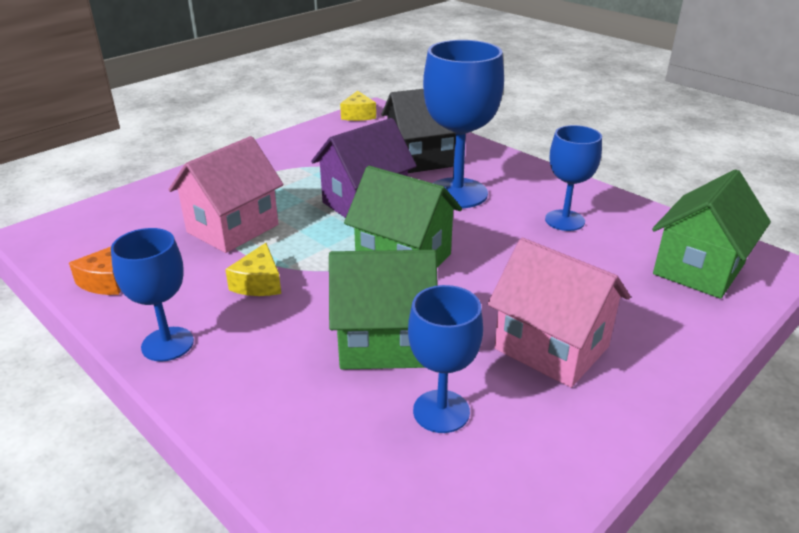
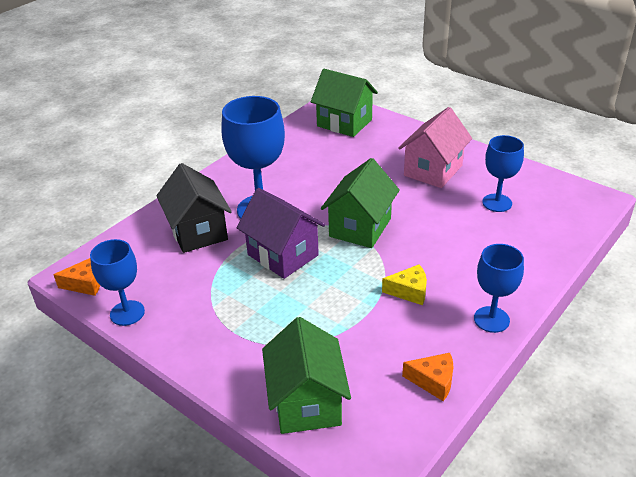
camera: 95 degrees left, 5 degrees up
pink house [168,136,284,253] -> none
green house [329,250,438,369] -> green house moved to [262,317,351,434]
yellow cheese [340,91,376,121] -> orange cheese [53,258,100,296]
blue goblet [545,125,602,231] -> blue goblet moved to [90,239,145,326]

